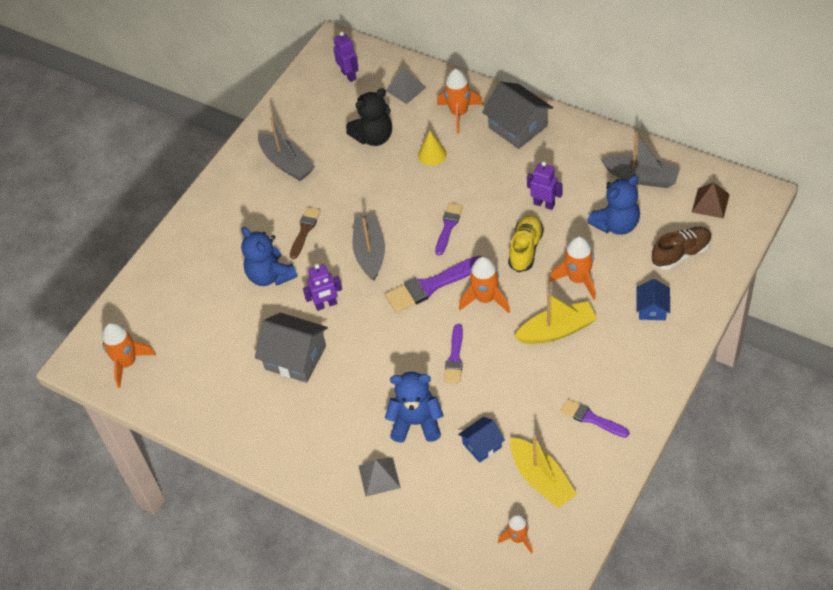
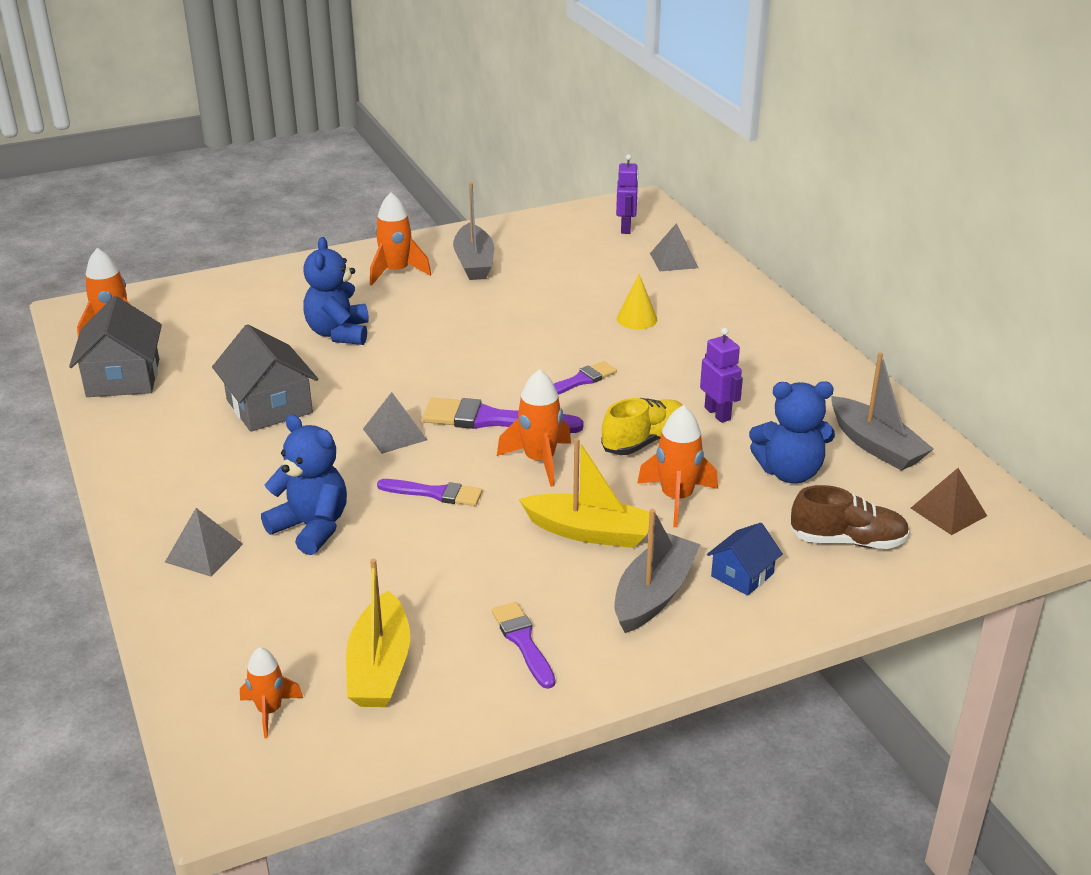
camera: 30 degrees right, 20 degrees down
brown brush [290,207,321,259] -> none
purple robot [303,264,342,311] -> none
black teddy bear [346,88,392,146] -> none
grey boat [352,214,385,281] -> grey boat moved to [614,509,700,633]
orange rocket [437,69,483,133] -> orange rocket moved to [370,193,431,286]
purple brush [444,324,463,383] -> purple brush turned 120 degrees counterclockwise [377,479,482,506]
blue house [458,417,505,463] -> none
grey house [482,81,553,149] -> grey house moved to [69,296,162,397]
none -> grey pyramid [363,392,427,454]

